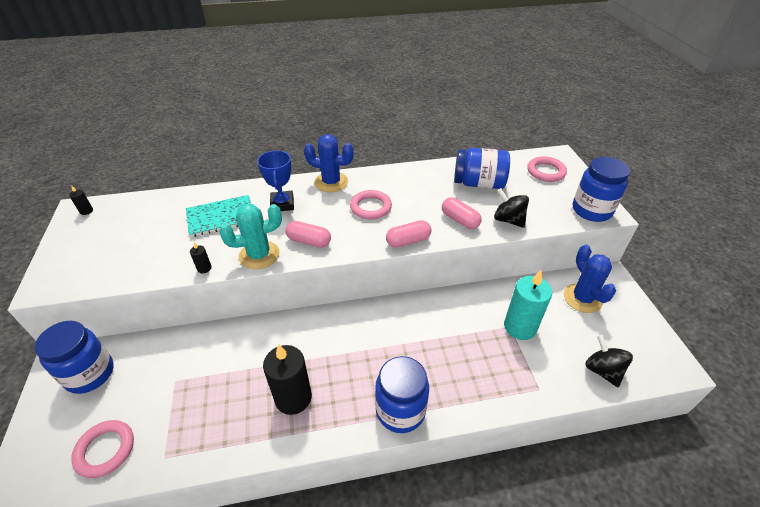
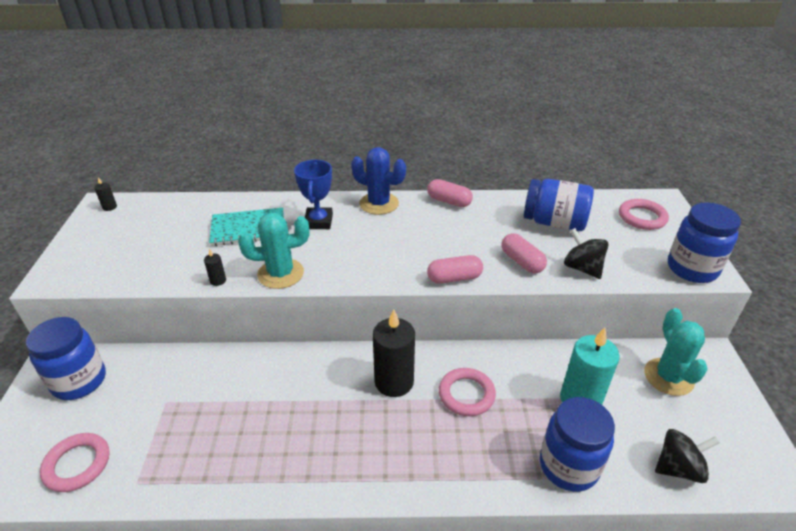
camera: 10 degrees right, 5 degrees down
black candle [263,344,312,415] -> black candle moved to [373,309,415,397]
pink capsule [286,221,331,248] -> pink capsule moved to [427,179,473,207]
pink ring [350,190,392,220] -> pink ring moved to [439,368,496,416]
blue jar [375,356,429,433] -> blue jar moved to [540,397,615,492]
blue cactus [564,245,616,313] -> turquoise cactus [644,308,708,396]
black spinning top [585,335,633,387] -> black spinning top turned 90 degrees clockwise [655,429,720,483]

